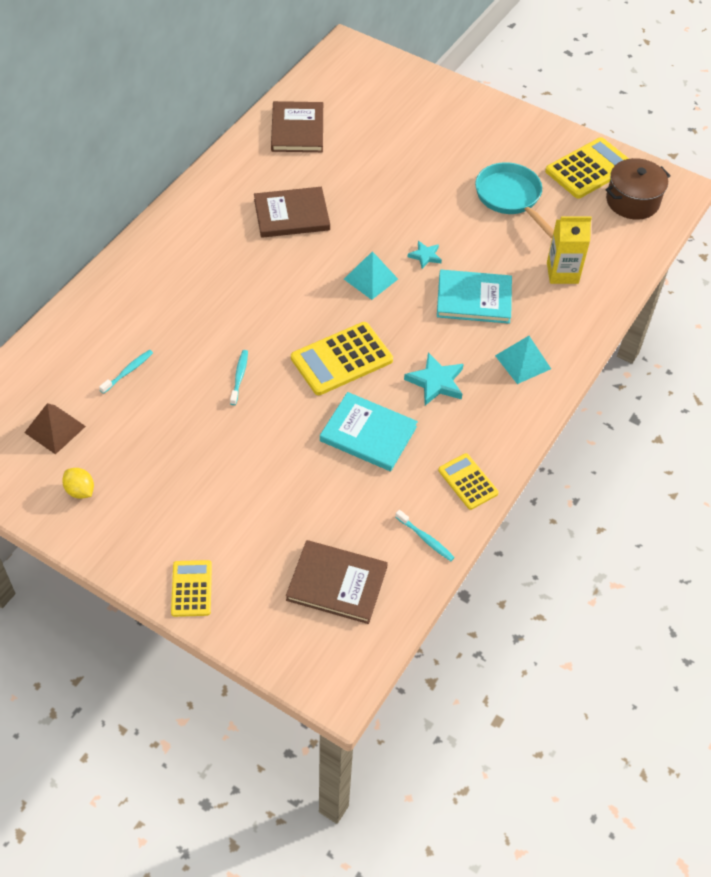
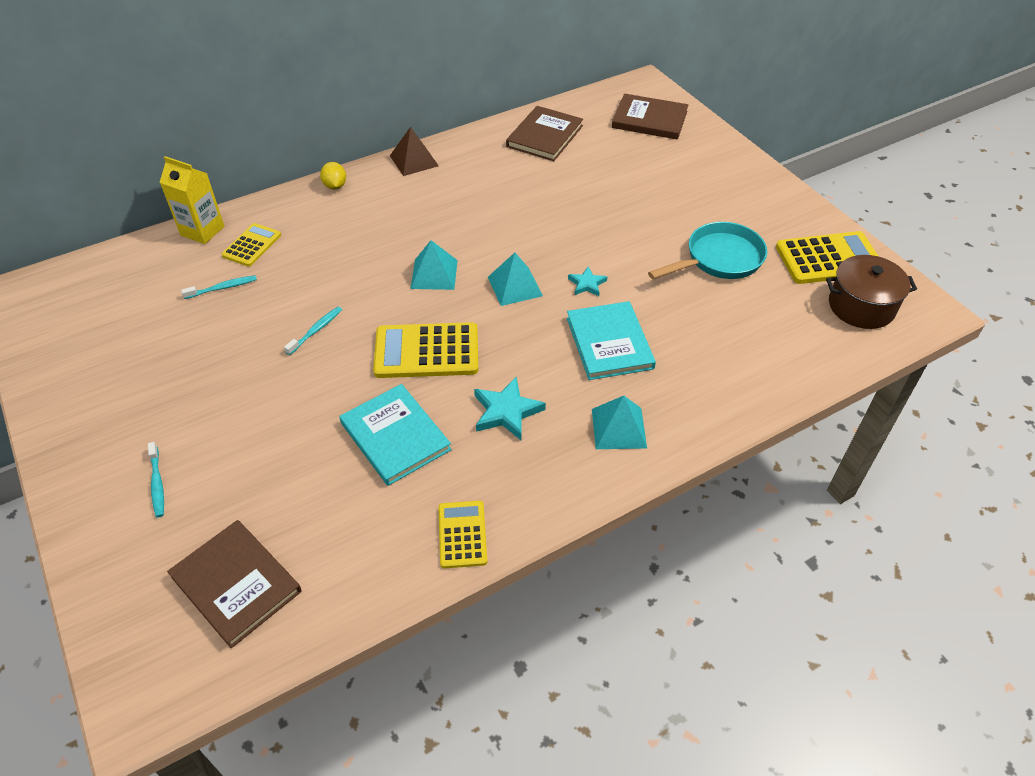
camera: 30 degrees right, 5 degrees down
brown pyramid [24,403,86,455] -> brown pyramid moved to [390,127,439,176]
yellow lemon [62,468,94,499] -> yellow lemon moved to [320,162,346,190]
yellow calculator [171,560,212,617] -> yellow calculator moved to [222,223,281,267]
brown book [254,187,330,238] -> brown book moved to [612,94,688,140]
turquoise toothbrush [395,510,455,561] -> turquoise toothbrush moved to [148,442,164,517]
turquoise book [437,270,512,324] -> turquoise book turned 45 degrees clockwise [567,301,656,380]
turquoise pan [475,162,554,238] -> turquoise pan turned 60 degrees clockwise [648,222,768,279]
yellow carton [547,216,592,284] -> yellow carton moved to [160,156,224,244]
none -> turquoise pyramid [411,240,458,290]

